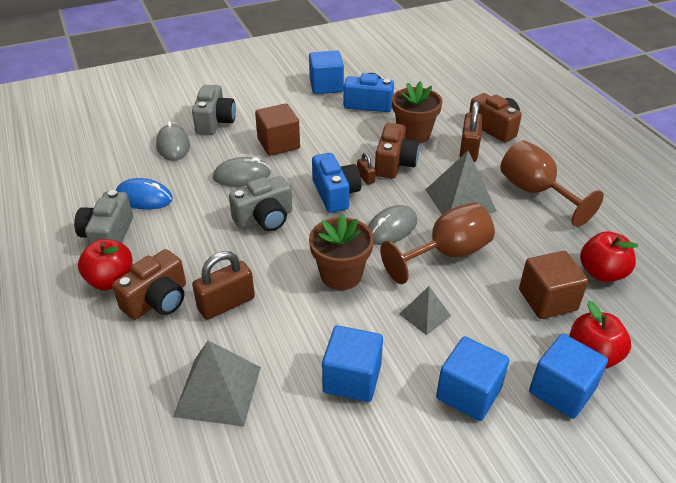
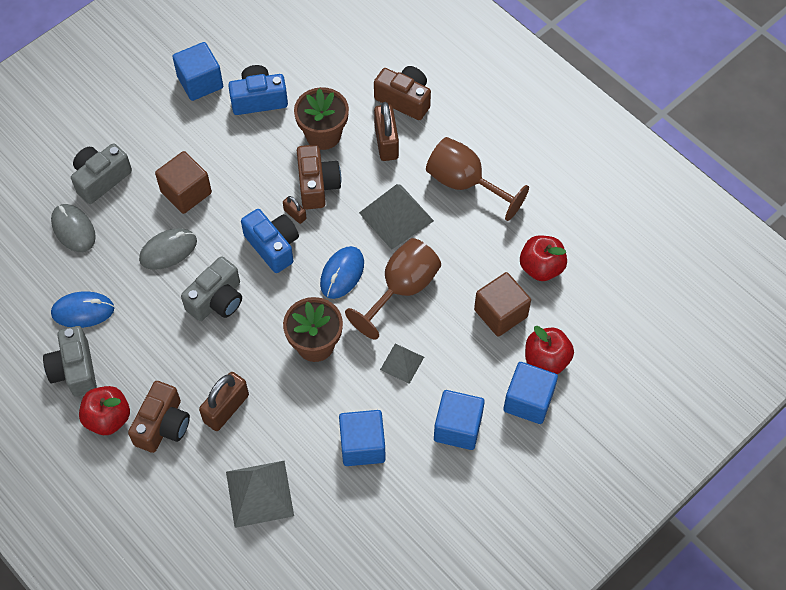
camera: 20 degrees left, 20 degrees up
grey camera [192,85,236,135] -> grey camera turned 120 degrees counterclockwise [71,143,132,204]
grey mouse [368,205,417,245] -> blue mouse [320,246,364,299]

